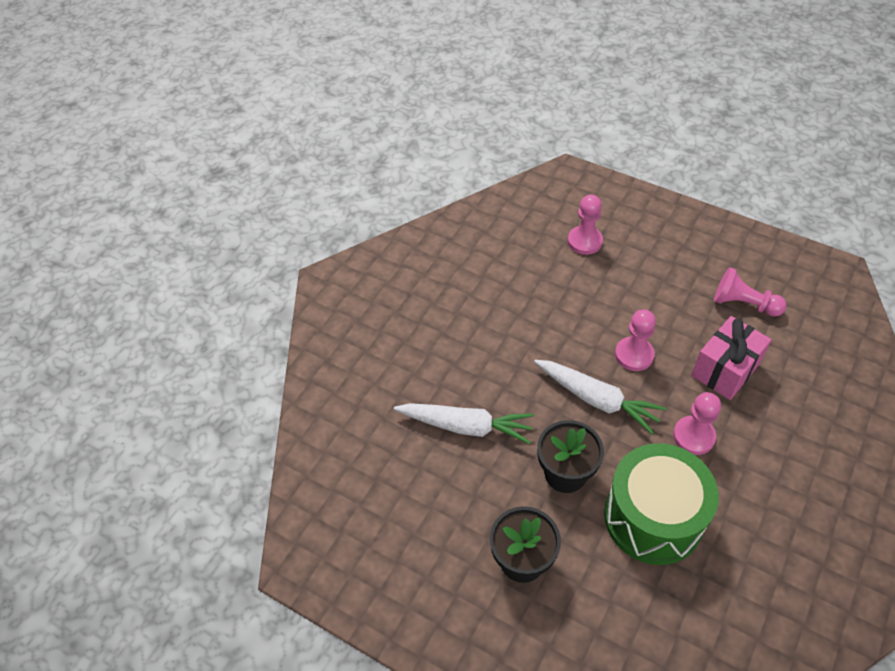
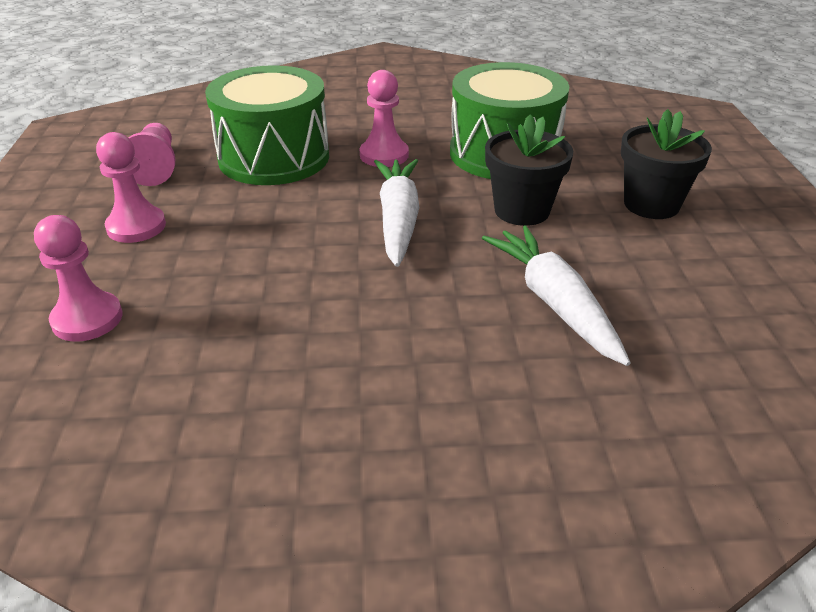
camera: 125 degrees left, 15 degrees down
pink pawn [615,309,656,371] -> pink pawn moved to [96,132,166,243]
pink gift [691,316,771,400] -> green drum [205,65,329,185]

